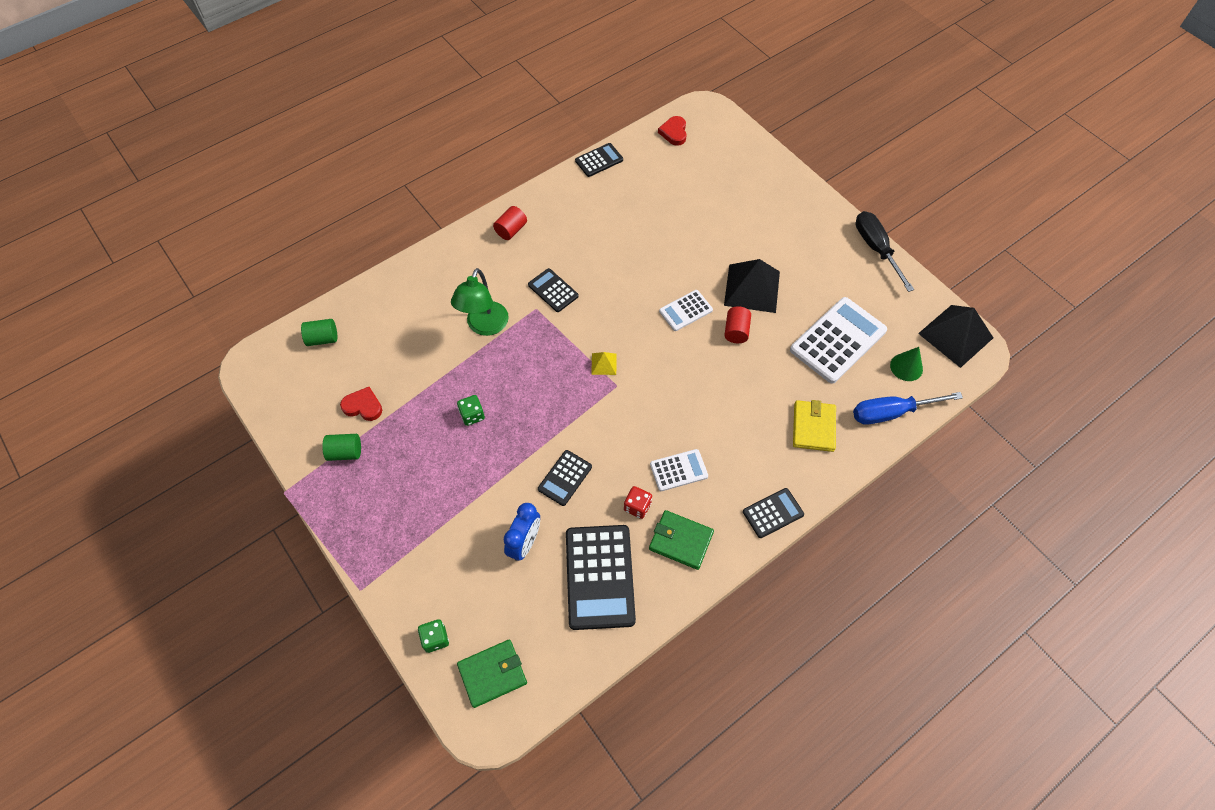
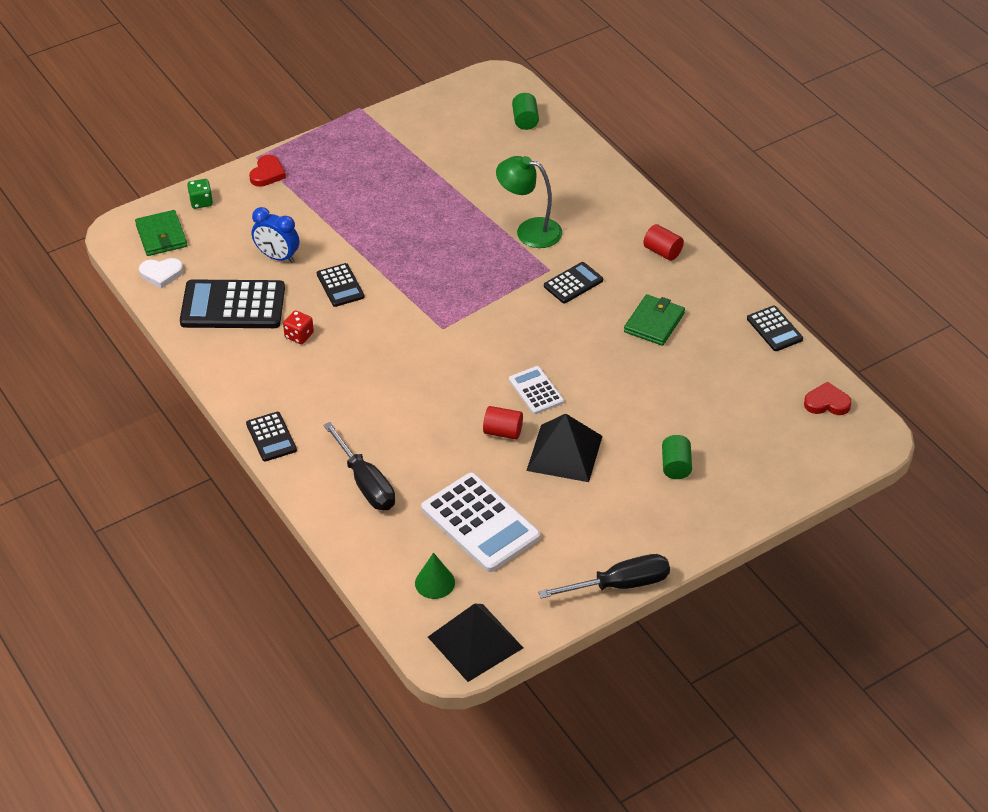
camera: 95 degrees right, 15 degrees down
green cylinder [322,434,361,461] -> green cylinder moved to [662,435,692,479]
red heart [340,387,382,421] -> red heart moved to [249,155,286,187]
green dice [457,395,485,426] -> none
black calculator [538,450,592,506] -> black calculator turned 150 degrees counterclockwise [317,263,365,307]
yellow pyramid [591,352,617,375] -> none
green wallet [649,510,714,570] -> green wallet moved to [624,294,685,346]
white calculator [650,449,708,491] -> none
yellow wallet [793,400,836,452] -> black screwdriver [323,422,395,510]
blue screwdriver [853,392,963,425] -> none
none -> white heart [139,258,184,289]

